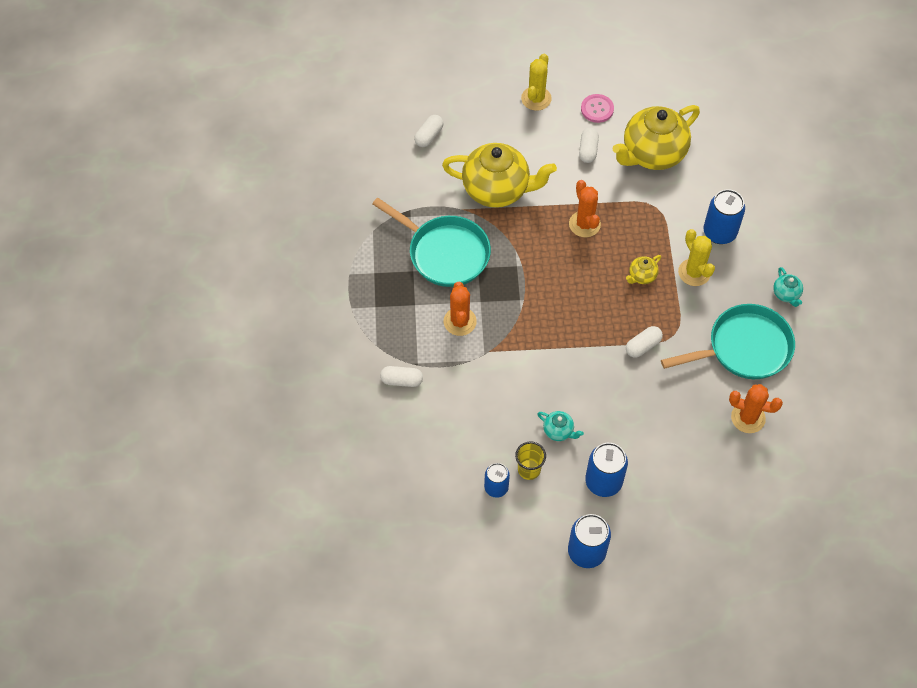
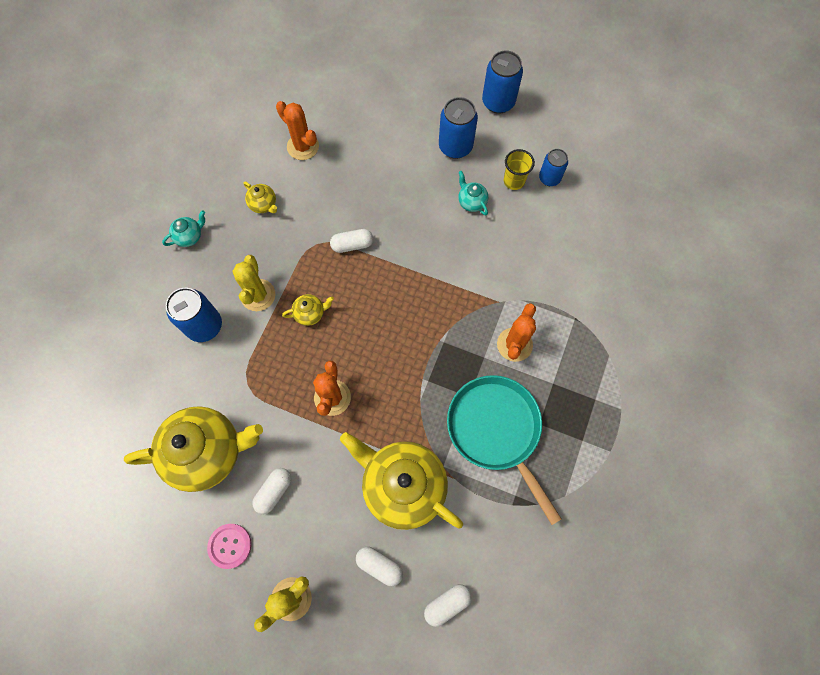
camera: 155 degrees left, 10 degrees up
white capsule [380,366,423,387] -> white capsule moved to [356,547,403,586]
turquoise pan [661,304,795,379] -> yellow teapot [243,182,277,213]
turquoise teapot [773,267,803,307] -> turquoise teapot turned 45 degrees clockwise [162,210,205,247]

